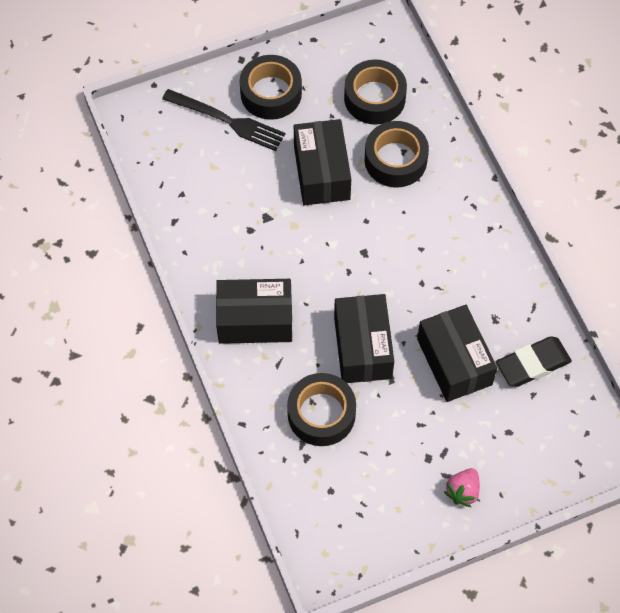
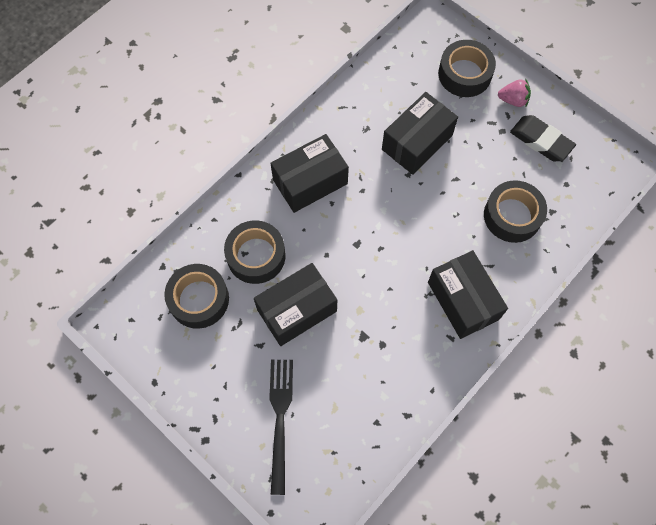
camera: 115 degrees left, 5 degrees up
black tape [240,55,302,120] -> black tape moved to [438,40,496,97]
black box [334,294,394,383] -> black box moved to [270,134,349,213]
black eraser [496,336,572,387] -> black eraser moved to [510,115,576,161]

